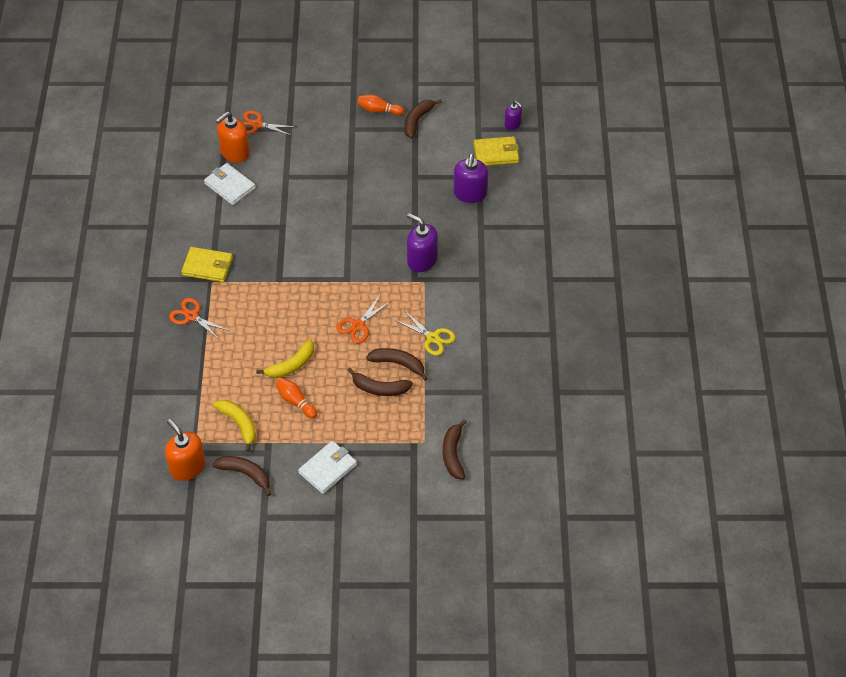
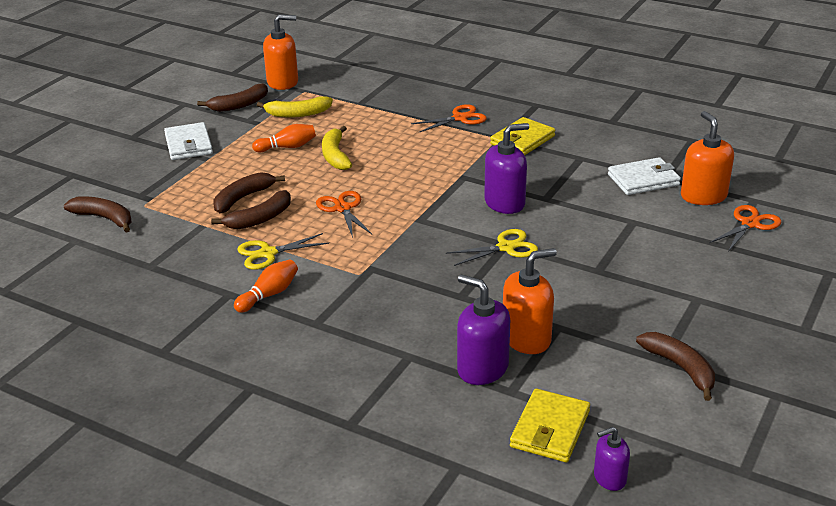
camera: 120 degrees right, 20 degrees down
orange bowling pin [357,95,404,115] -> orange bowling pin moved to [234,260,298,313]
purple soap dispenser [407,213,438,272] -> purple soap dispenser moved to [484,123,529,214]
none -> yellow scissors [446,229,538,266]
none -> orange soap dispenser [503,248,557,354]

